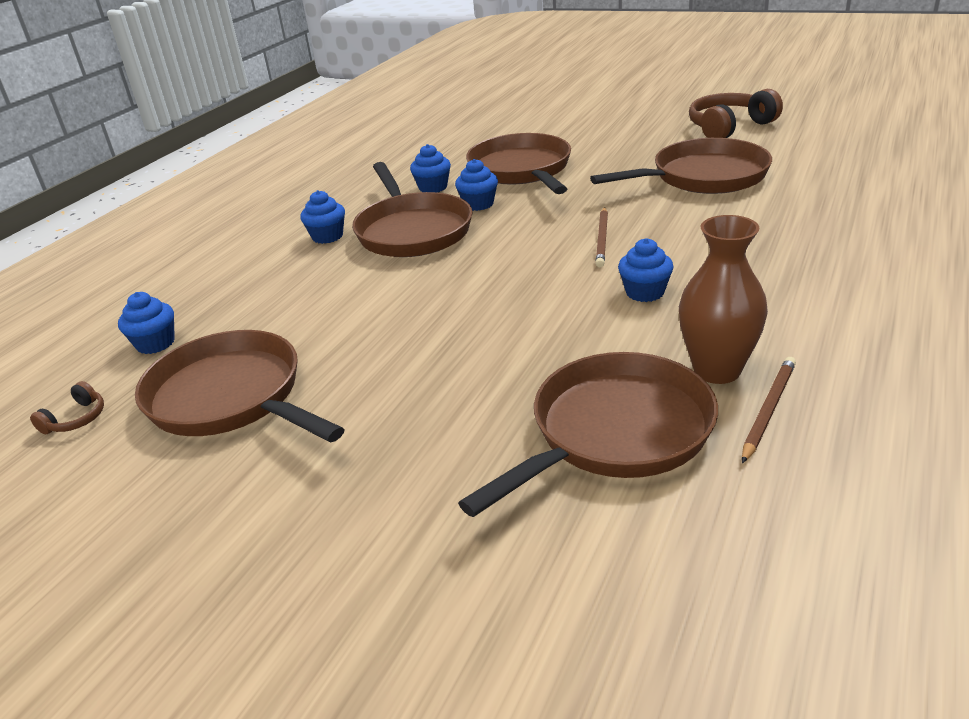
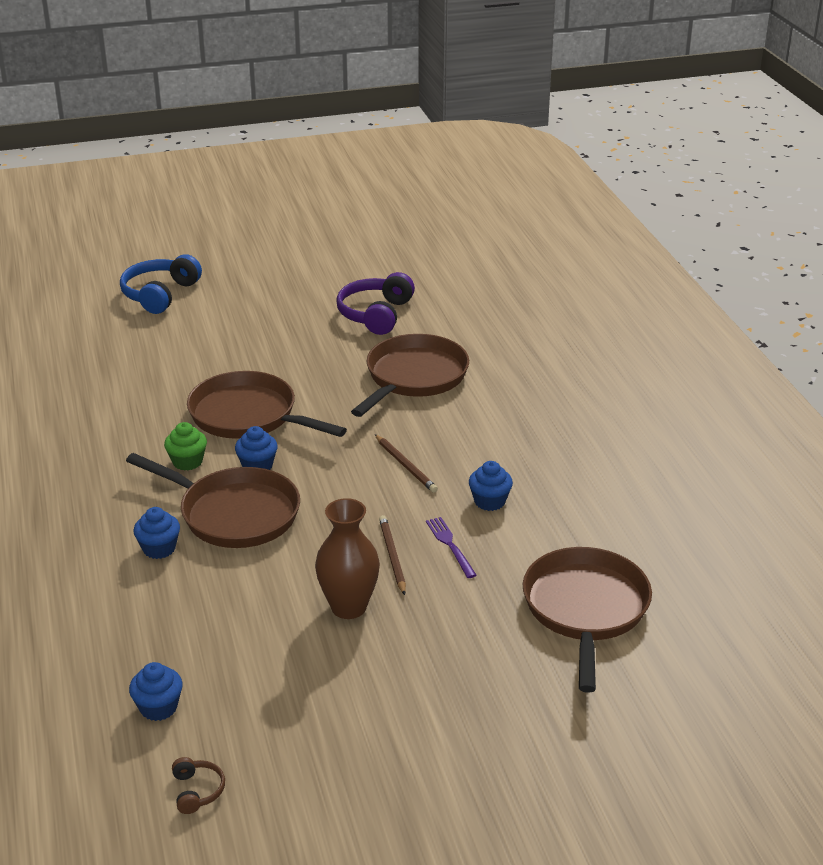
camera: 45 degrees left, 0 degrees up
brown pan [135,330,345,443] -> none
blue cupcake [410,144,451,192] -> green cupcake [164,422,207,471]
brown vase [679,215,768,384] -> brown vase moved to [315,498,380,619]
brown headphones [689,89,783,138] -> purple headphones [336,272,415,335]
brown pencil [742,357,796,463] -> brown pencil moved to [379,515,406,595]
none -> blue headphones [120,254,202,314]
none -> purple fork [426,517,477,578]

